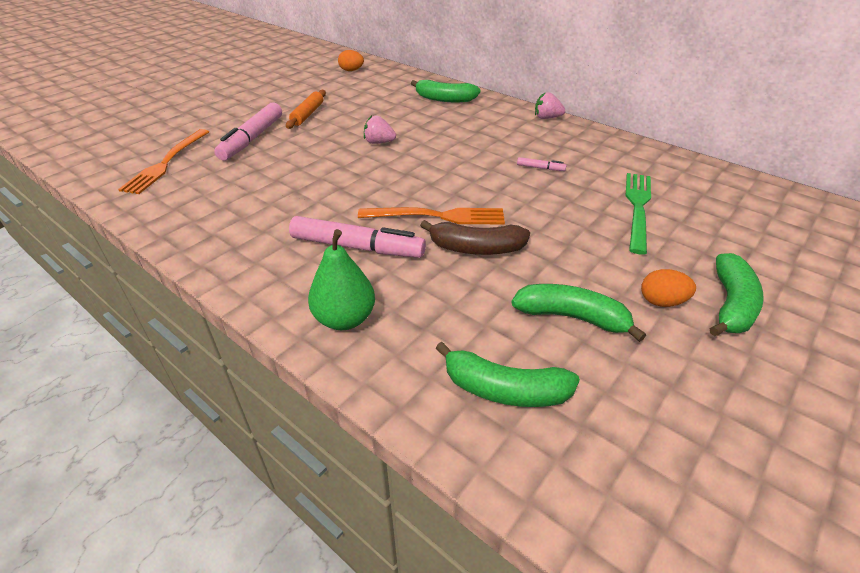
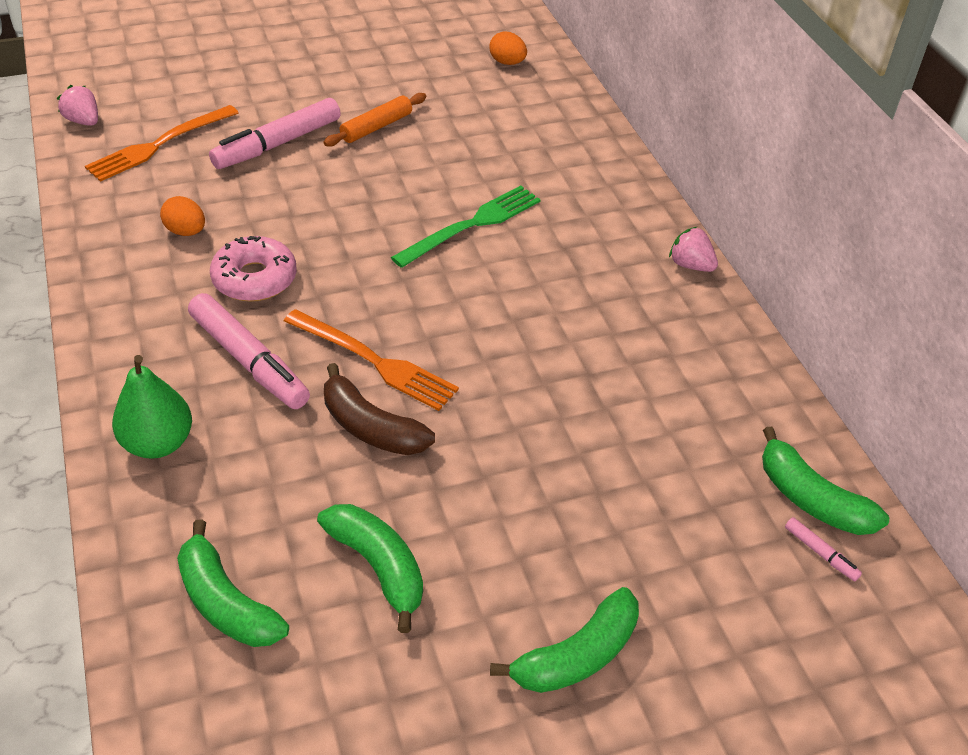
camera: 30 degrees right, 5 degrees up
pink strawberry [364,115,396,144] -> pink strawberry moved to [57,85,98,126]
green banana [411,80,481,102] -> green banana moved to [762,427,889,535]
pink marker [517,157,567,171] -> pink marker moved to [785,517,862,581]
green fork [626,173,651,254] -> green fork moved to [391,186,541,268]
orange egg [641,269,696,307] -> orange egg moved to [160,196,205,236]
none -> pink donut [210,236,297,302]

